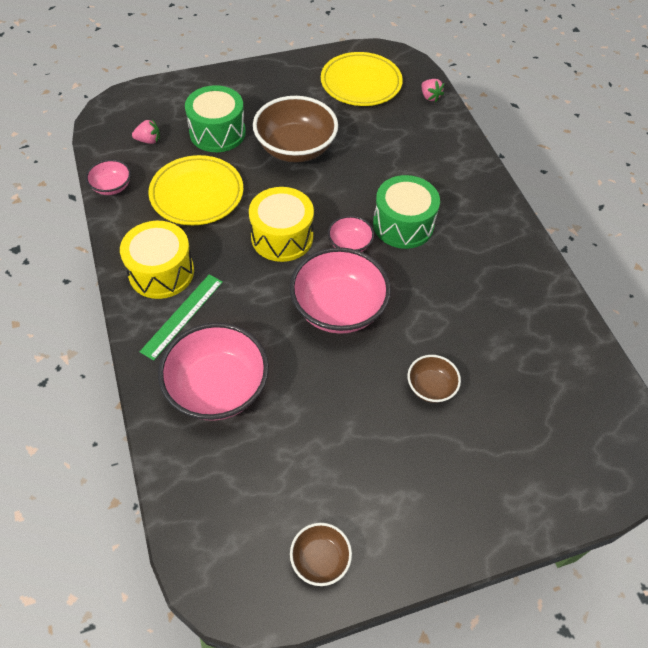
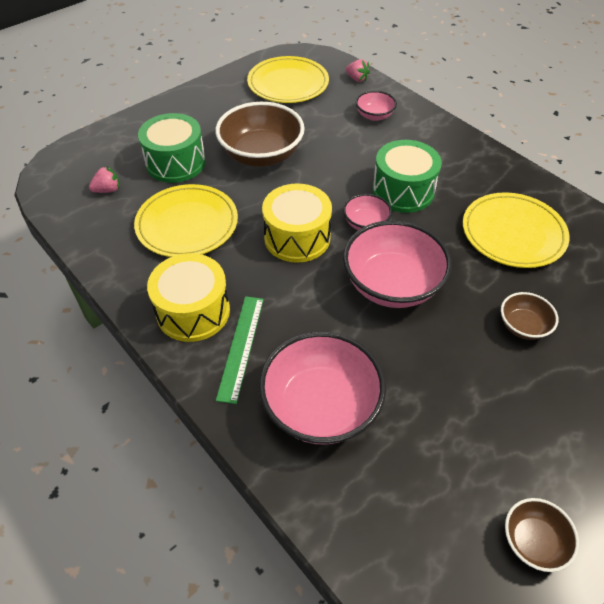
camera: 20 degrees left, 5 degrees down
pink bowl [85,159,131,195] -> pink bowl moved to [356,91,397,121]
none -> yellow plate [463,192,570,268]

